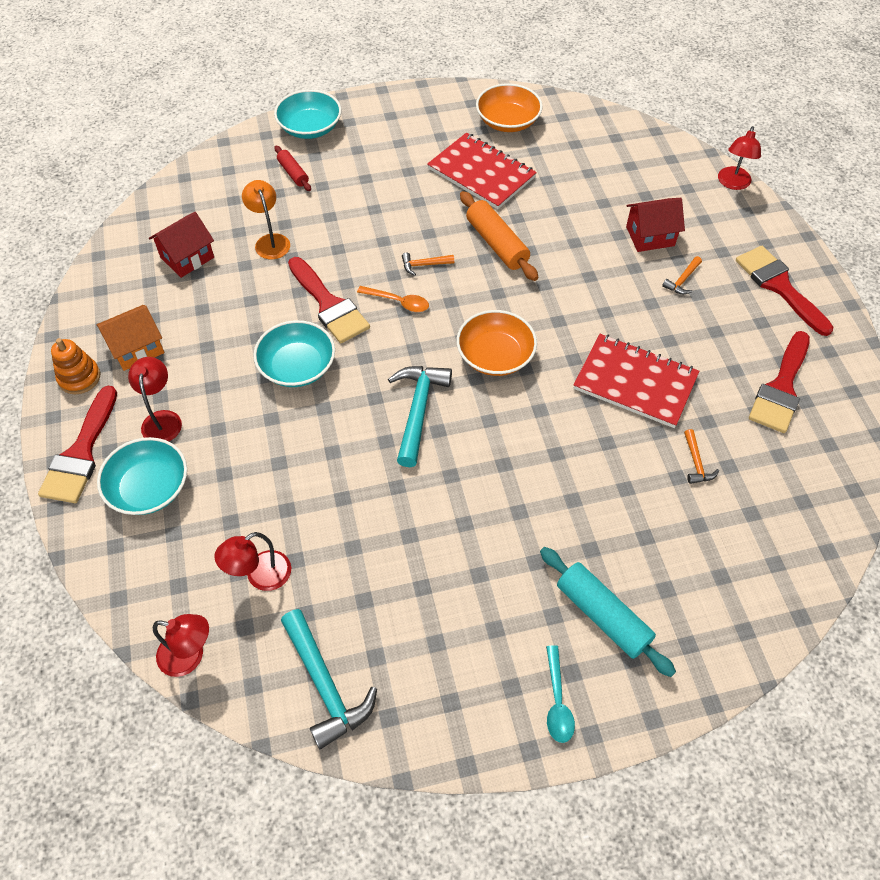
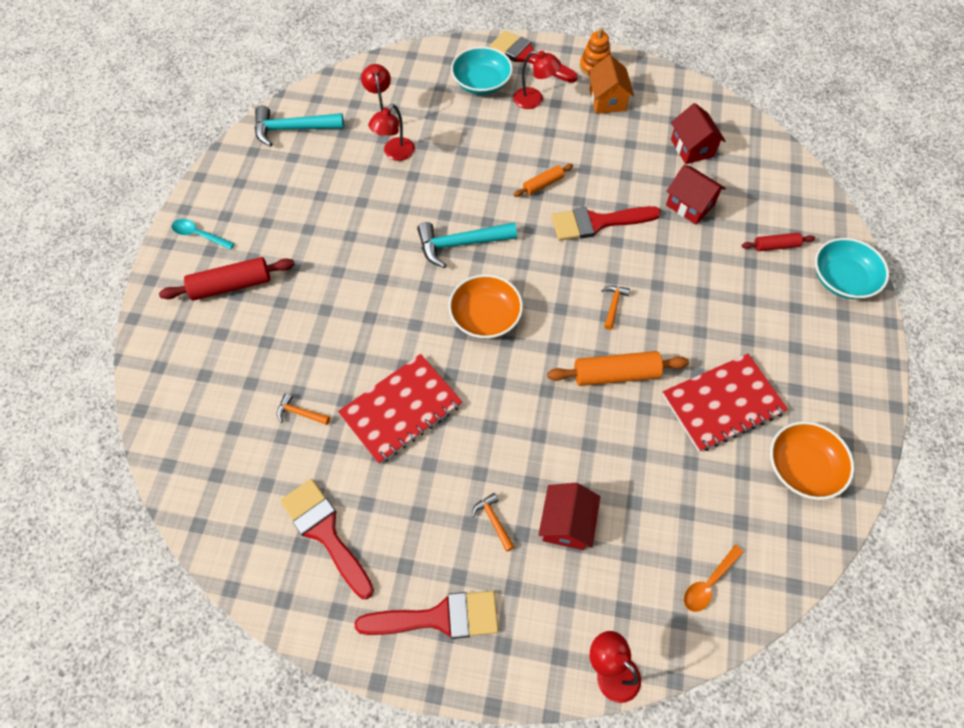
camera: 115 degrees right, 5 degrees up
red lamp [153,614,209,677] -> red lamp moved to [368,104,415,161]
orange lamp [242,180,290,259] -> red house [666,165,726,225]
turquoise bowl [253,320,335,387] -> orange rolling pin [513,164,573,197]
orange spoon [357,286,429,312] -> orange spoon moved to [684,545,744,612]
turquoise hammer [388,366,452,467] -> turquoise hammer turned 135 degrees clockwise [417,222,517,268]
turquoise rolling pin [540,547,676,677] -> red rolling pin [159,257,295,301]

